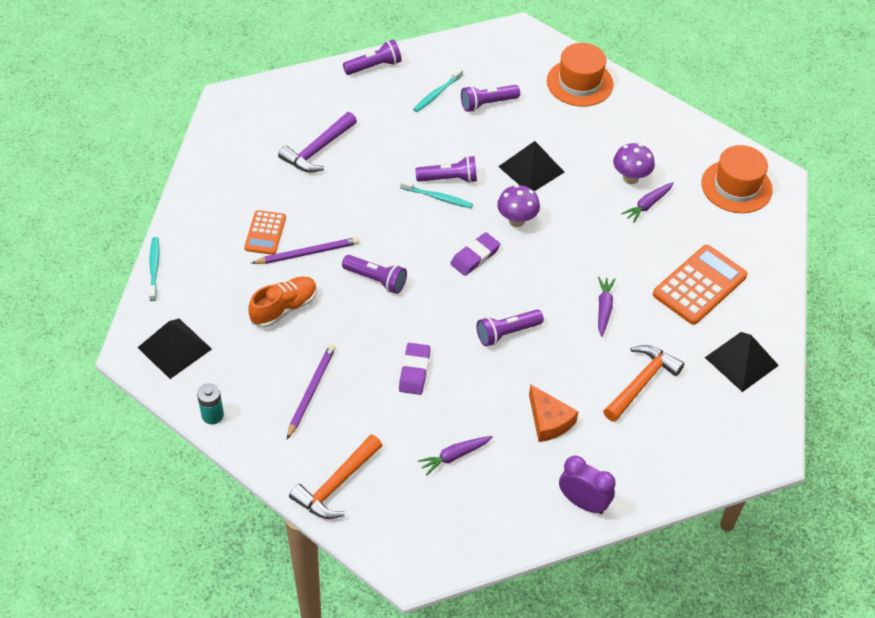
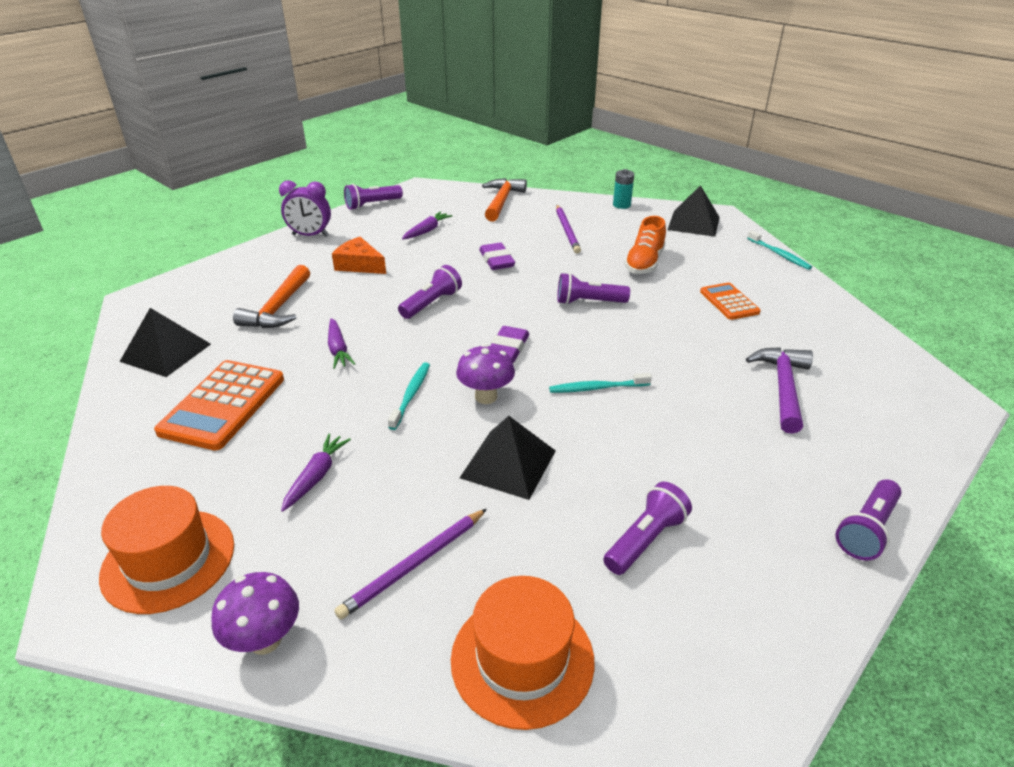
camera: 155 degrees right, 15 degrees down
purple pencil [251,237,360,264] -> purple pencil moved to [334,509,487,620]
turquoise toothbrush [413,68,463,112] -> turquoise toothbrush moved to [388,362,430,430]
purple flashlight [415,156,477,183] -> purple flashlight moved to [344,184,403,210]
purple mushroom [613,143,655,184] -> purple mushroom moved to [211,572,299,655]

